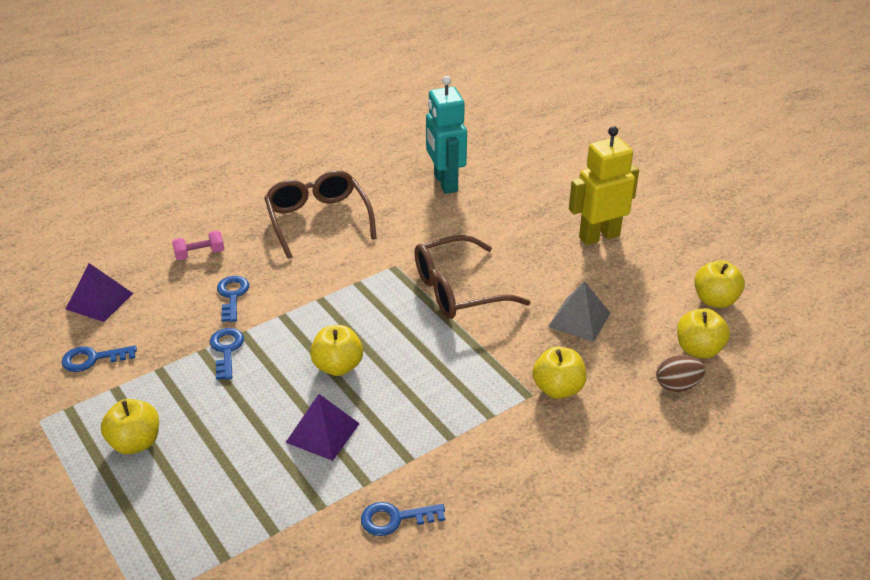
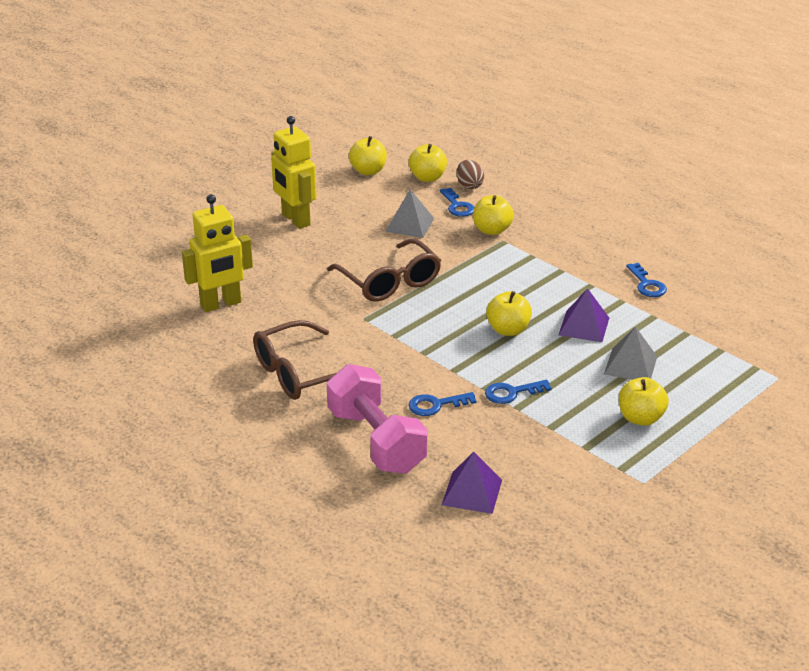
camera: 100 degrees left, 5 degrees down
blue key [61,346,137,372] -> blue key moved to [440,188,475,217]
pink dumbbell [172,230,224,260] -> pink dumbbell [327,364,427,474], size x2.36
turquoise robot [426,76,467,194] -> yellow robot [182,194,253,312]
none -> grey pyramid [604,326,657,380]

